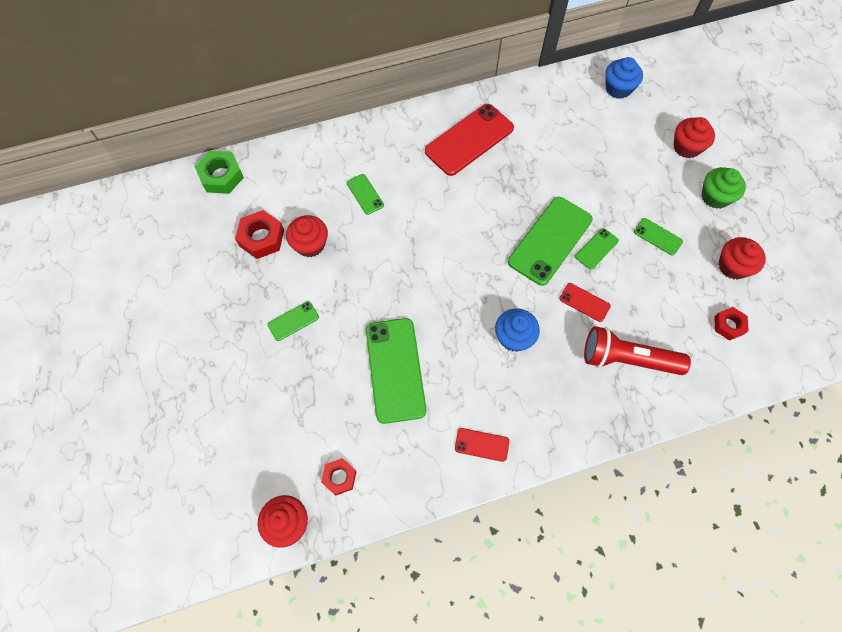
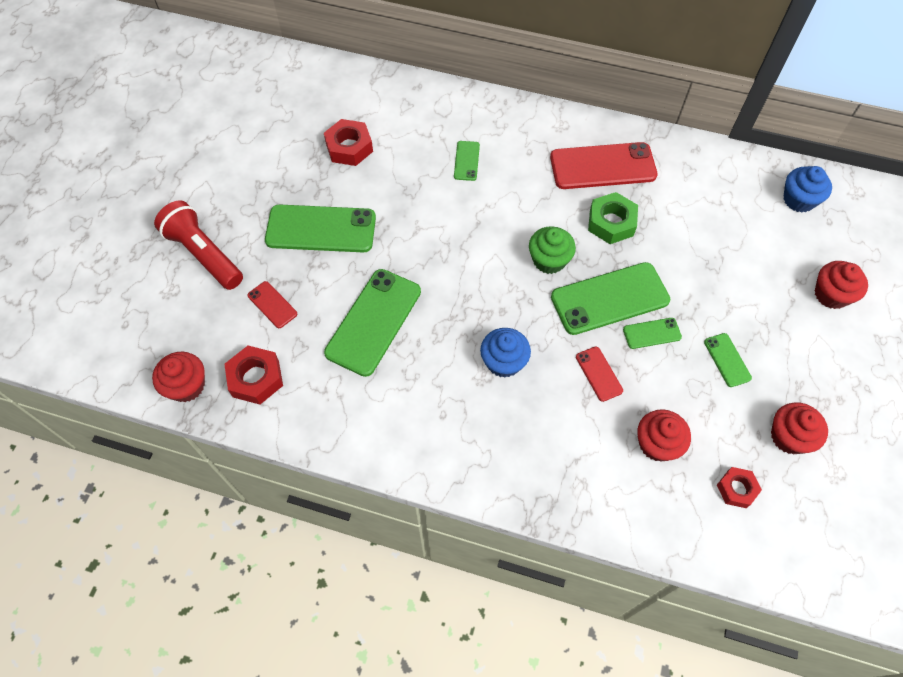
camera: 35 degrees right, 5 degrees down
green nut [195,151,244,194] -> green nut moved to [588,192,638,244]
green phone [268,301,319,341] -> green phone [265,204,376,252], size x2.09
red cupcake [286,215,328,257] -> red cupcake moved to [637,409,691,462]
red nut [321,458,357,496] -> red nut [224,346,283,405], size x1.54
red phone [455,428,509,462] -> red phone moved to [248,281,297,328]
red flashlight [584,326,691,375] -> red flashlight moved to [154,200,243,290]
green cupcake [702,167,746,209] -> green cupcake moved to [529,226,576,274]

